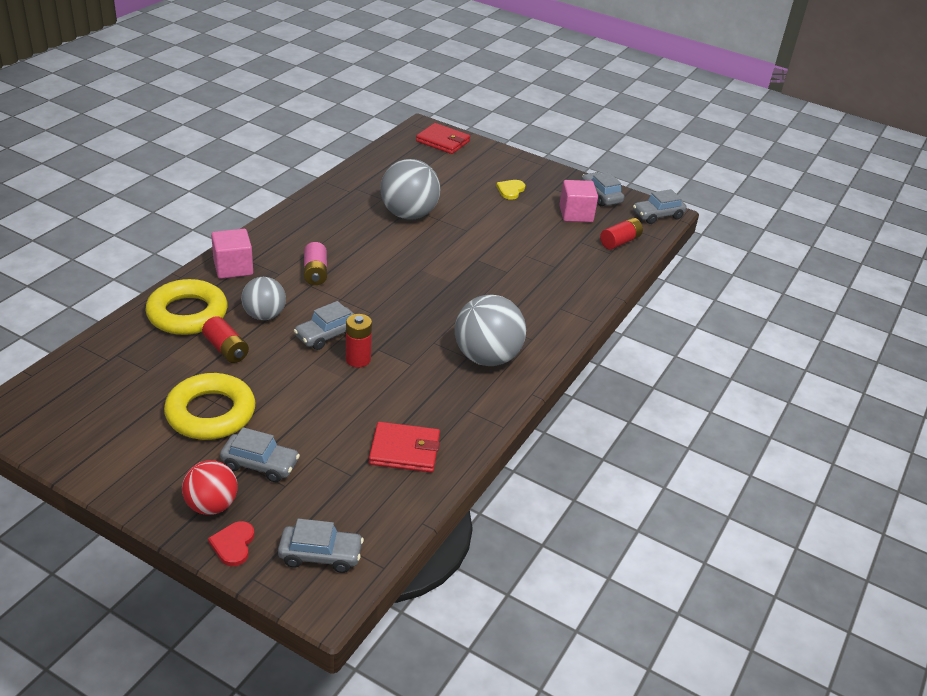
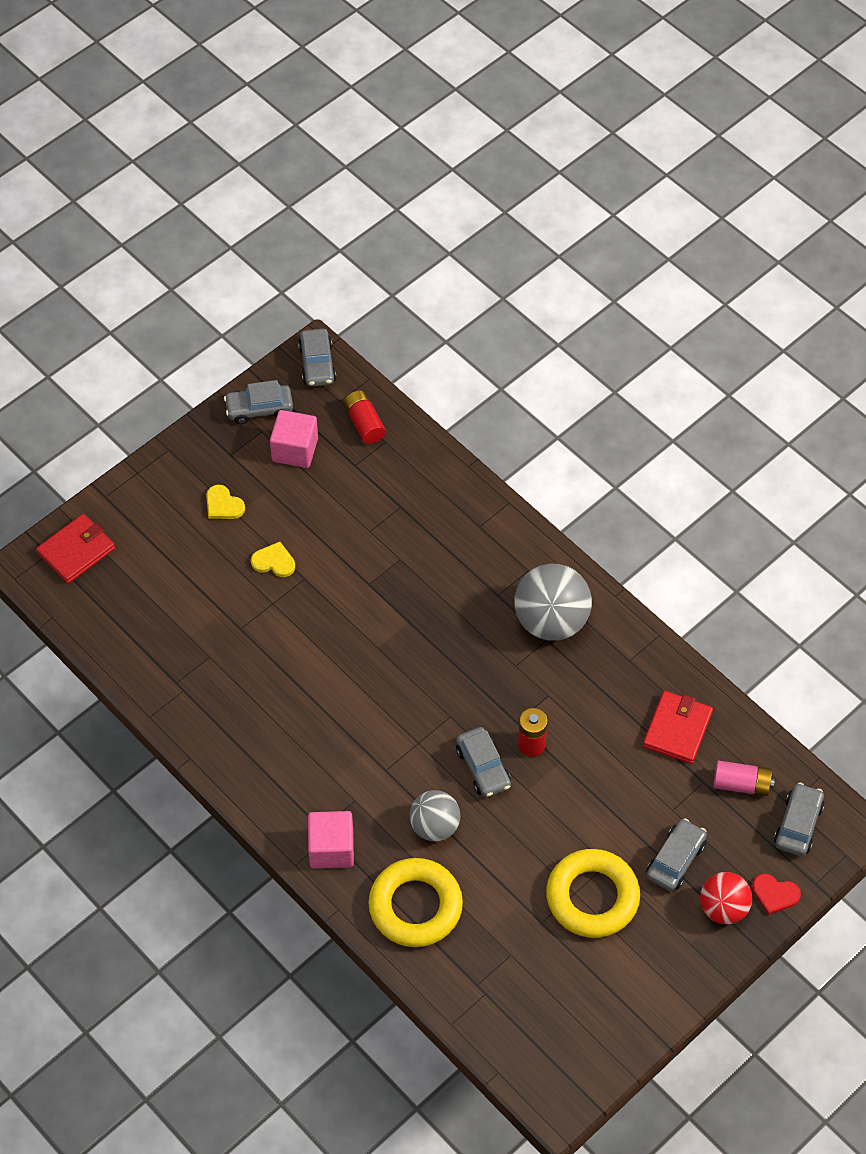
camera: 70 degrees left, 20 degrees up
red battery [202,316,249,363] -> none
pink battery [304,242,327,285] -> pink battery moved to [713,760,775,796]
grey ball [380,159,441,219] -> none
none -> yellow heart [251,542,295,577]

